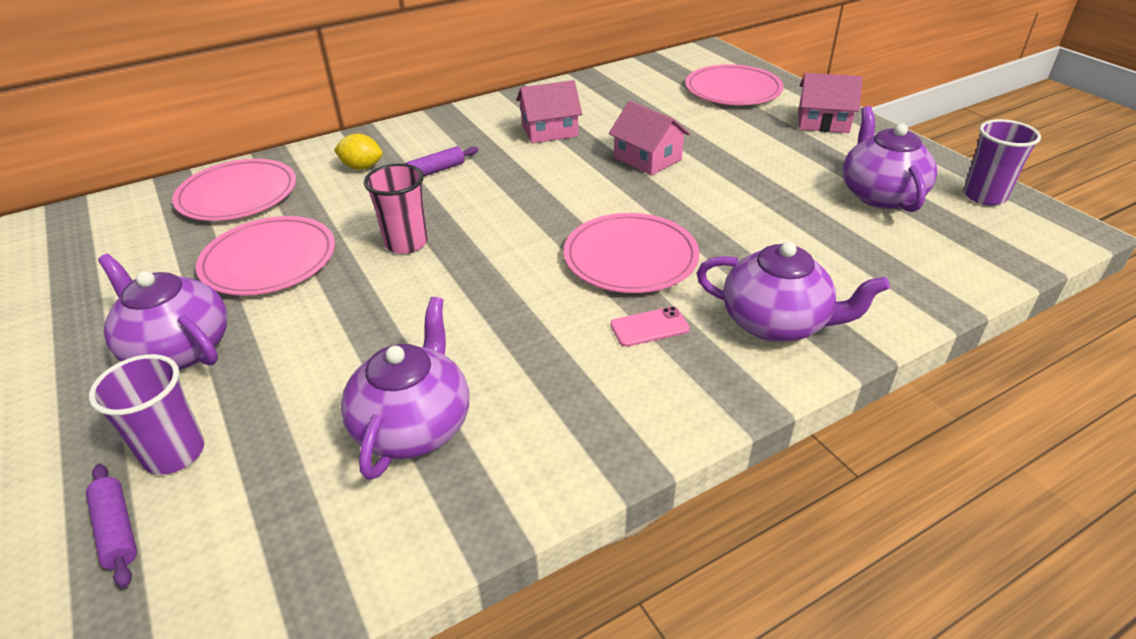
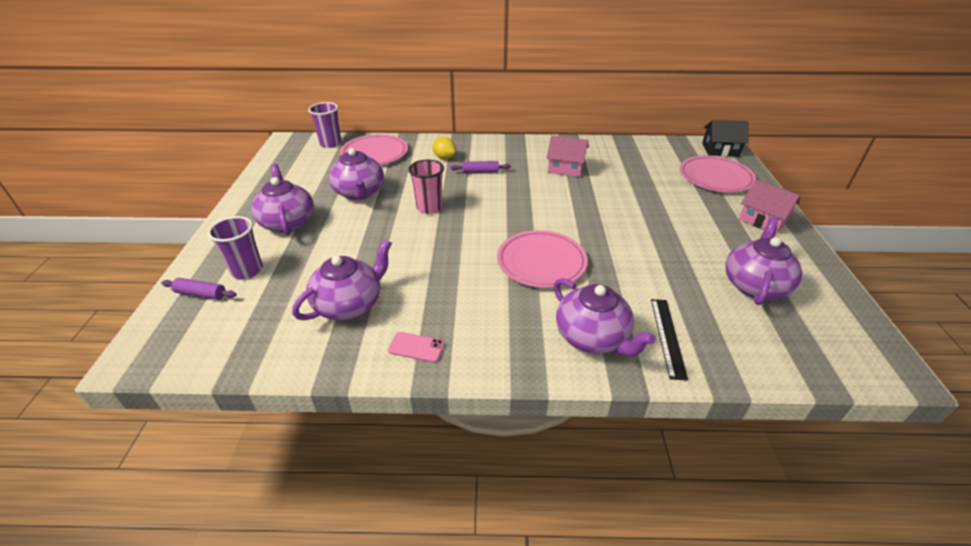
camera: 30 degrees right, 0 degrees up
purple rolling pin [86,464,137,588] -> purple rolling pin turned 75 degrees counterclockwise [161,278,237,300]
pink plate [196,216,335,296] -> purple teapot [329,148,384,200]
pink house [608,101,690,176] -> none
pink phone [610,306,690,347] -> pink phone moved to [388,332,445,363]
purple cup [964,119,1041,205] -> purple cup moved to [308,102,341,148]
none -> black ruler [651,299,688,381]
none -> black house [702,120,748,157]

